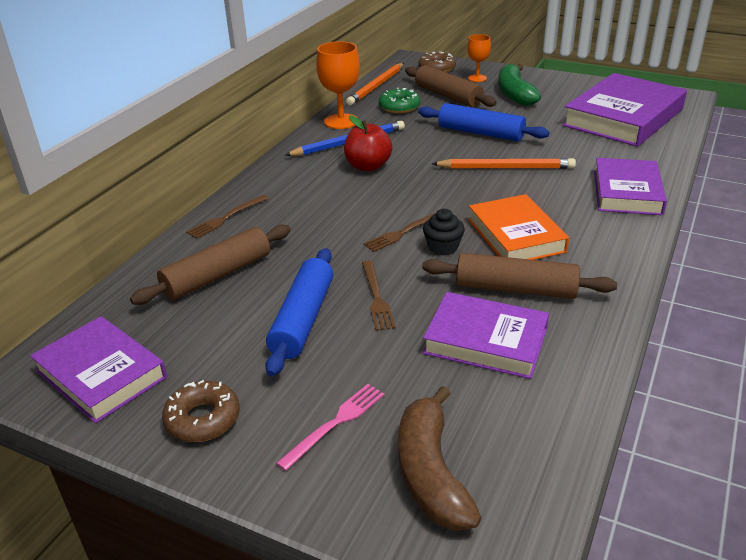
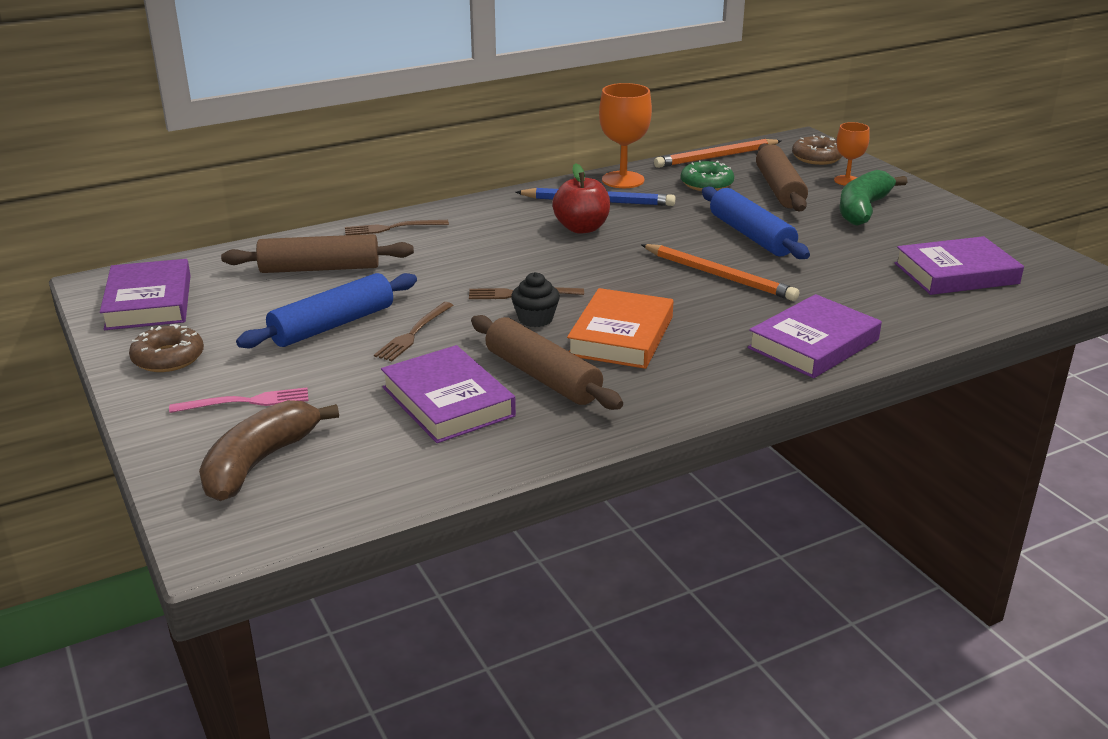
camera: 35 degrees right, 5 degrees down
purple book [562,73,687,147] -> purple book [895,236,1024,295], size x0.64

